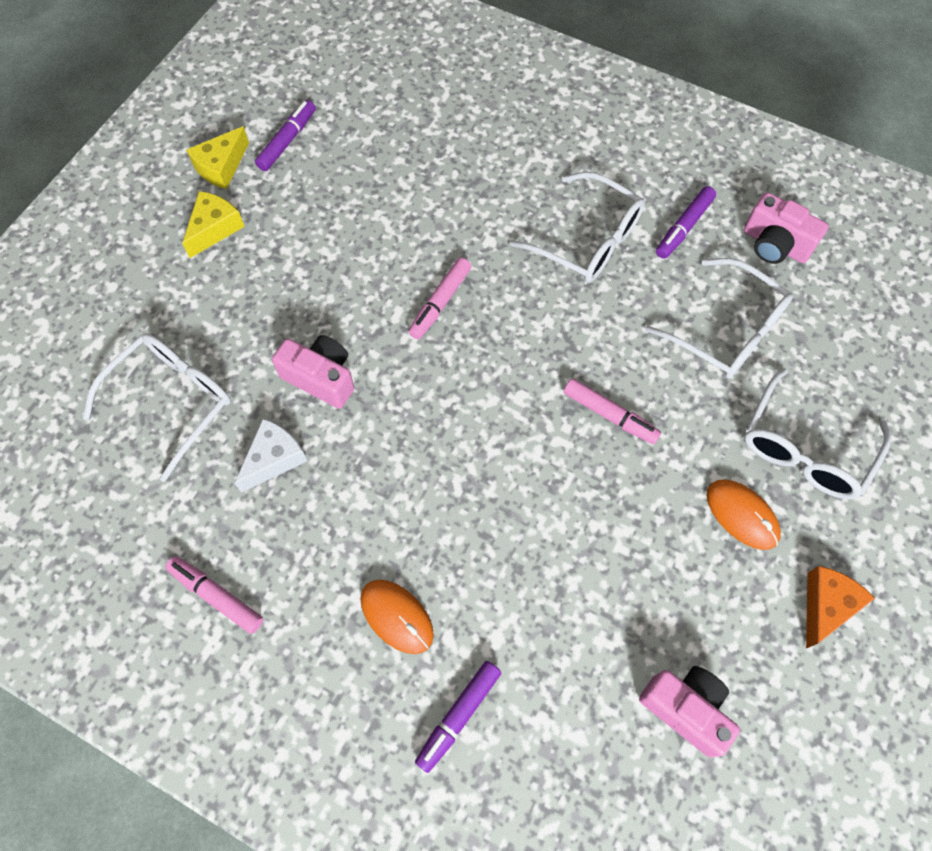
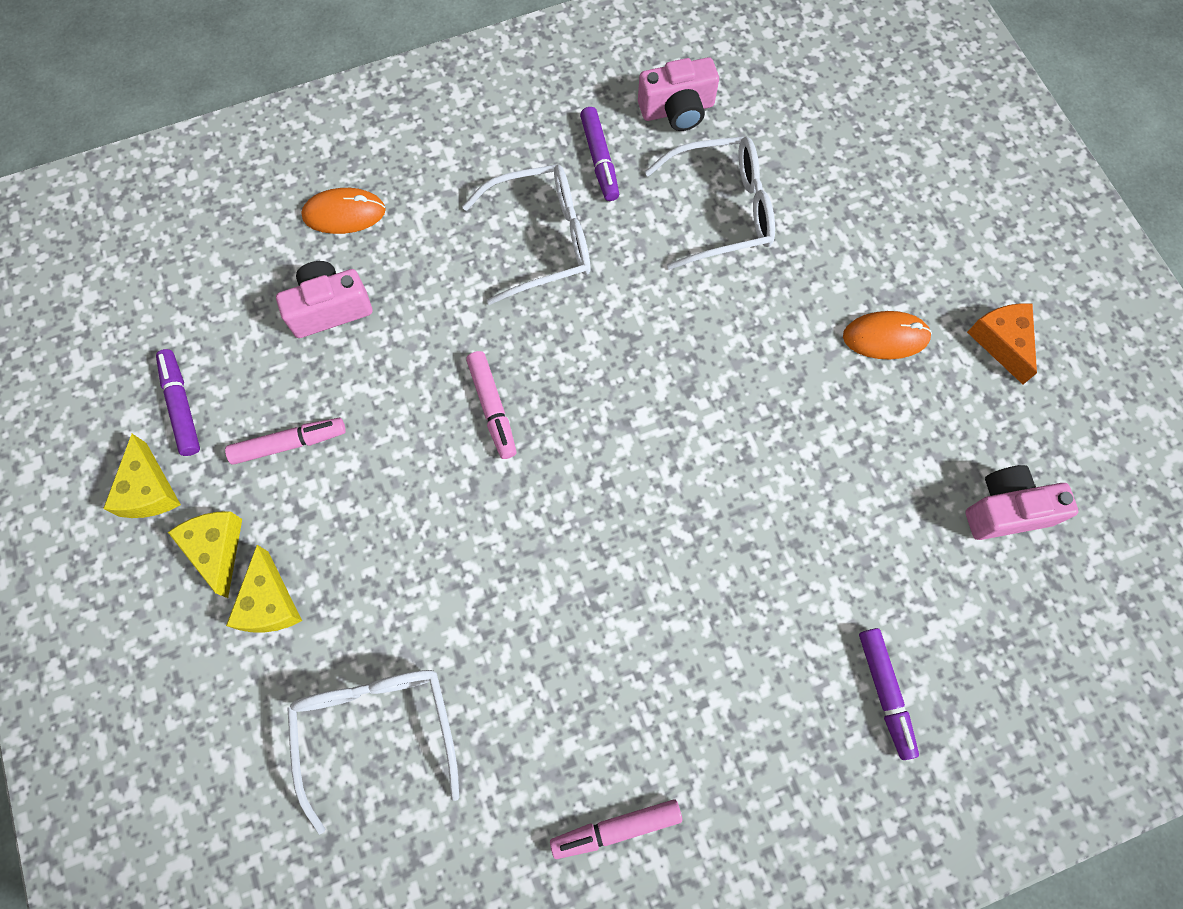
camera: 50 degrees left, 5 degrees up
white cheese [234,418,307,493] -> none
pink camera [272,335,354,409] -> pink camera moved to [276,261,372,338]
orange mouse [360,580,434,654] -> orange mouse moved to [301,188,386,234]
pink marker [564,379,661,444] -> pink marker moved to [225,418,346,465]
white glasses [744,368,891,499] -> none
none -> yellow cheese [226,545,302,633]

